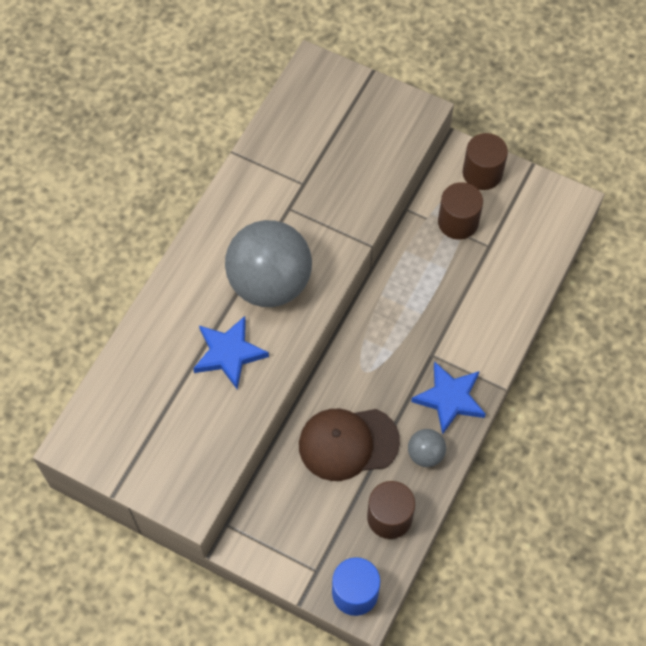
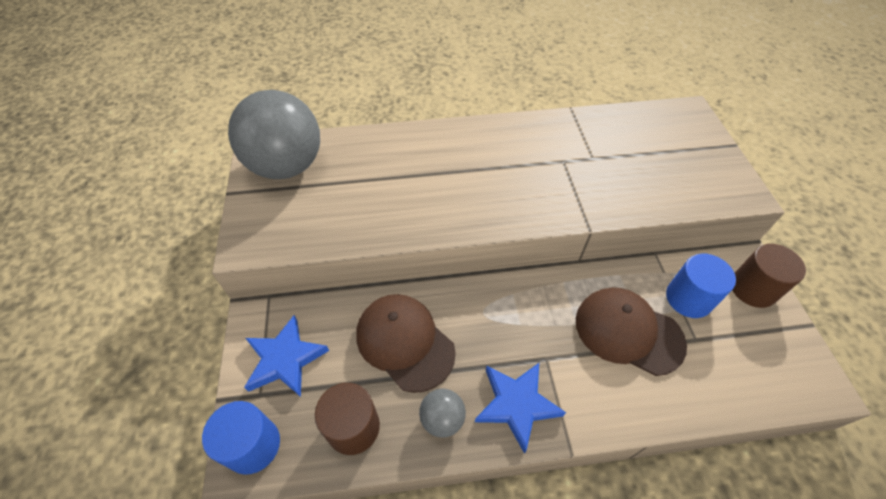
camera: 55 degrees right, 10 degrees down
blue star [193,316,269,389] -> blue star moved to [244,315,329,397]
grey ball [225,220,312,307] -> grey ball moved to [228,90,320,179]
brown cylinder [438,182,483,240] -> blue cylinder [666,253,736,318]
none -> brown cap [576,287,687,376]

